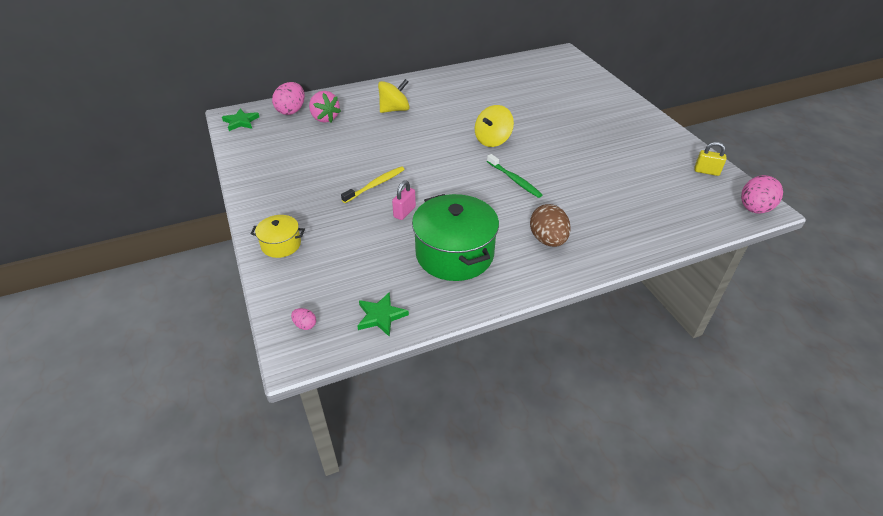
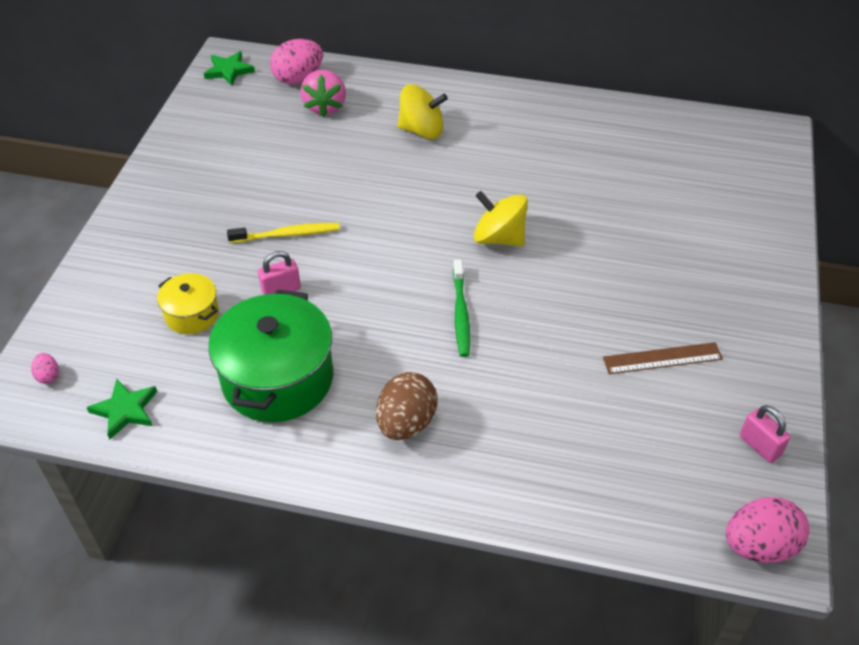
camera: 35 degrees right, 5 degrees up
yellow pot [250,215,305,258] -> yellow pot moved to [157,273,219,334]
yellow spinning top [475,105,514,147] -> yellow spinning top turned 45 degrees clockwise [474,191,528,246]
yellow padlock [695,142,726,176] -> pink padlock [740,405,791,463]
none -> brown ruler [603,342,723,374]

